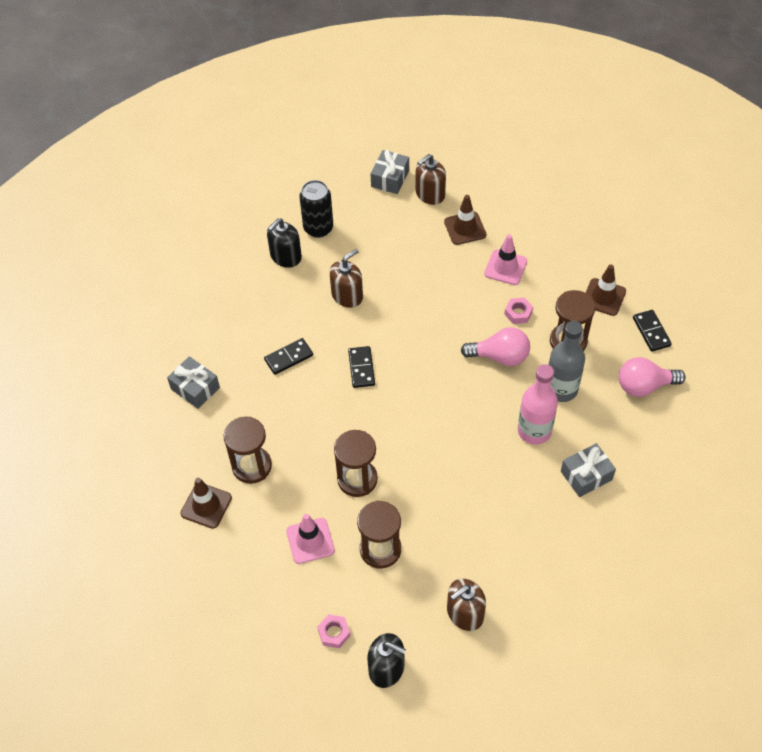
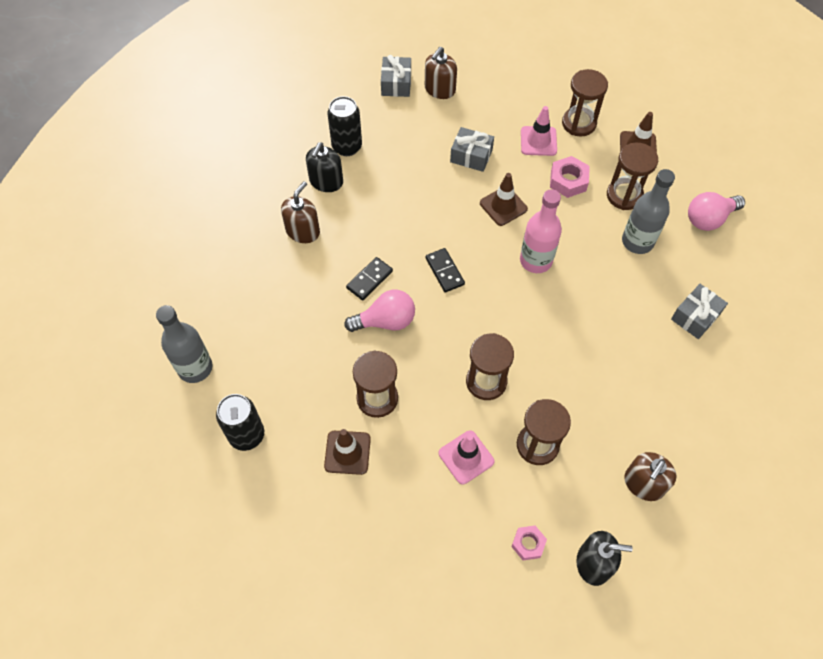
camera: 20 degrees left, 5 degrees up
grey gift [167,356,220,409] -> grey gift moved to [450,127,494,172]
brown soap dispenser [329,249,363,308] -> brown soap dispenser moved to [281,181,320,243]
brown traffic cone [444,195,486,245] -> brown traffic cone moved to [480,173,528,226]
pink light bulb [461,327,530,366] -> pink light bulb moved to [344,290,415,332]
pink nut [504,298,533,324] -> pink nut [550,156,590,198], size x1.51
pink bottle [518,364,558,445] -> pink bottle moved to [520,189,562,273]
black domino [633,310,672,352] -> none
none -> grey bottle [156,305,213,383]
none -> black can [216,394,264,451]
none -> brown hourglass [562,69,608,137]

